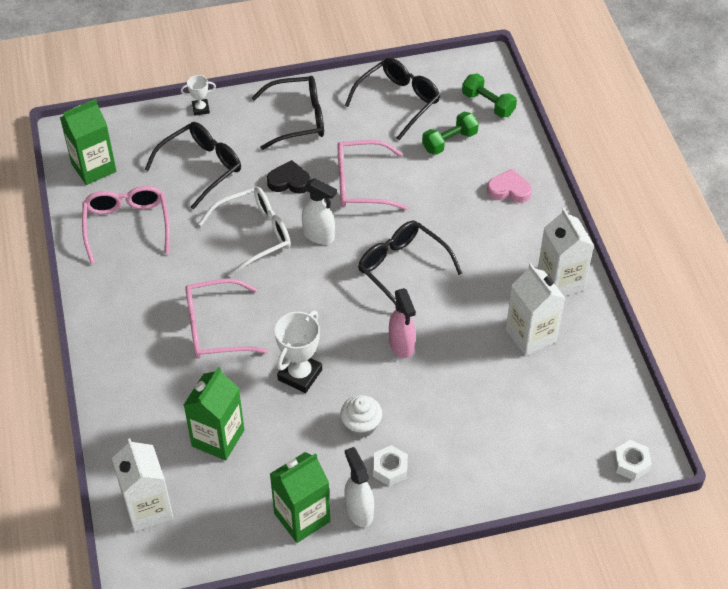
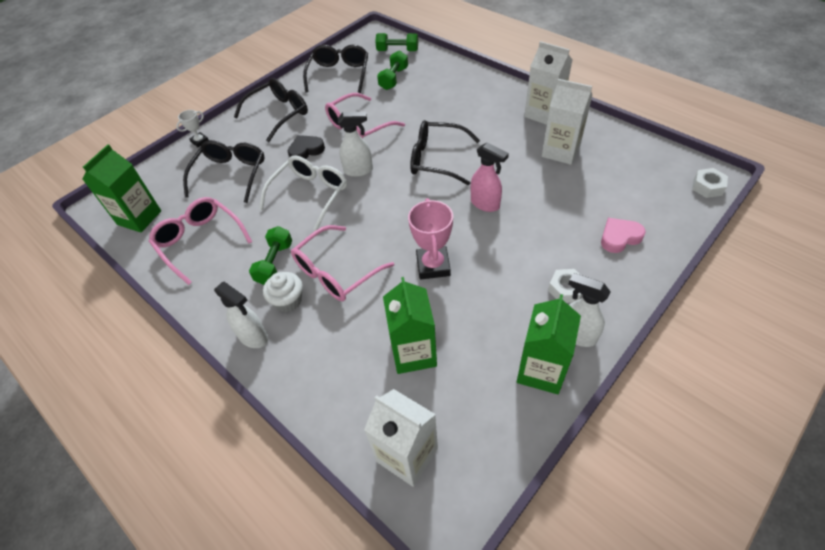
camera: 30 degrees left, 0 degrees up
white trophy [275,311,322,393] -> pink trophy [408,198,453,279]
white cupcake [340,395,382,438] -> white cupcake moved to [263,272,303,312]
pink heart [487,169,532,203] -> pink heart moved to [601,218,646,253]
none -> white spray bottle [214,282,268,348]
none -> green dumbbell [249,226,292,285]

